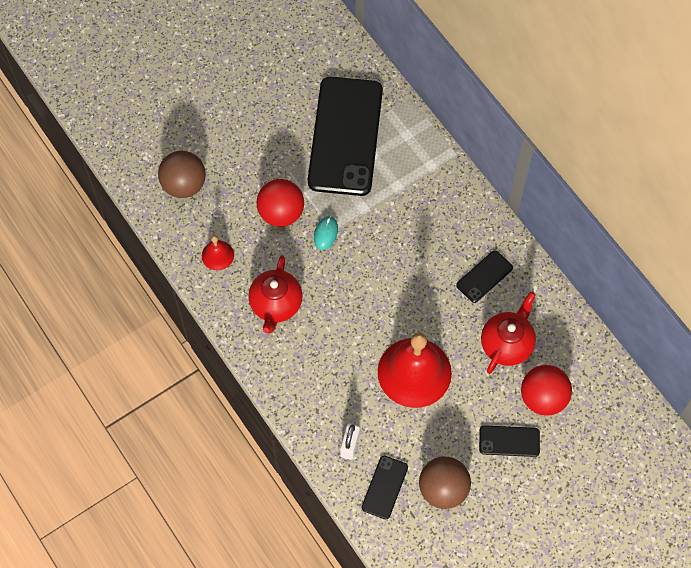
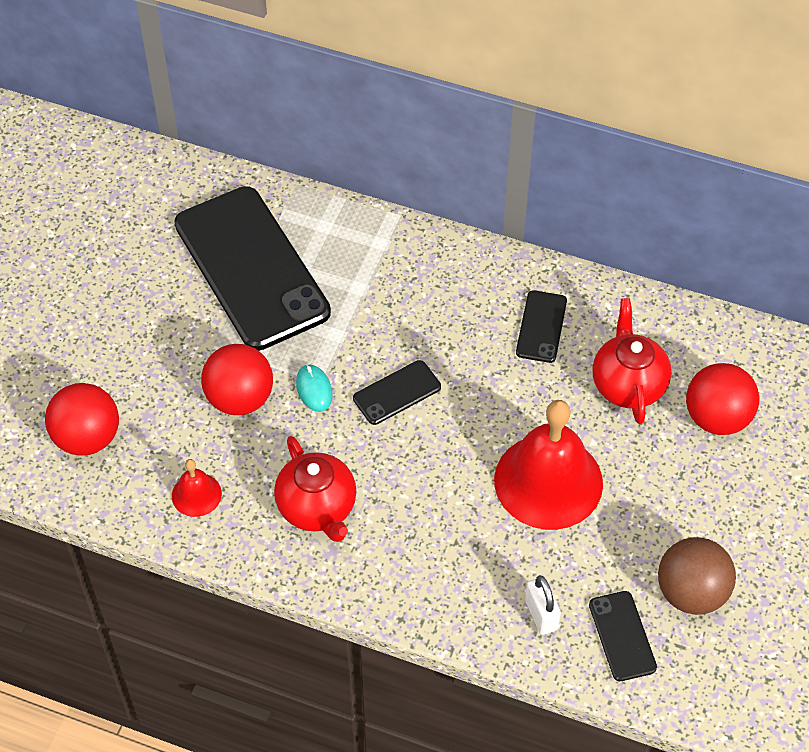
camera: 35 degrees left, 10 degrees down
brown ball [158,151,206,198] -> red ball [45,383,119,456]
black phone [479,425,540,457] -> black phone moved to [353,360,441,425]

